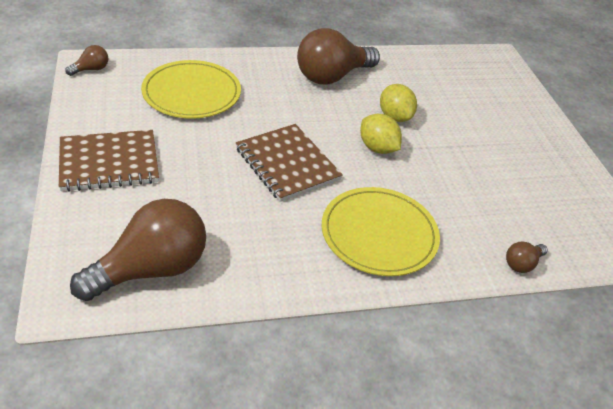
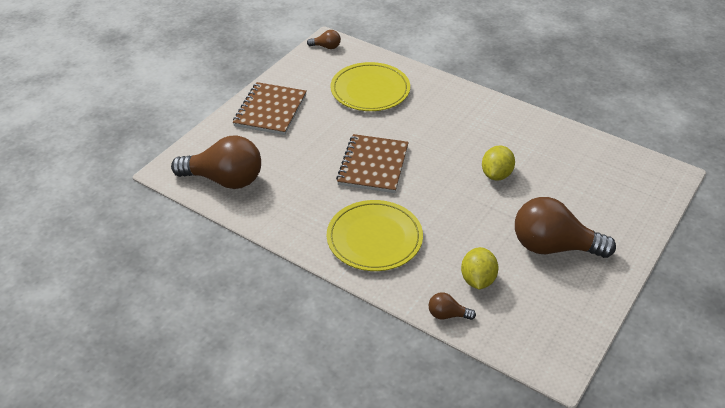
camera: 50 degrees right, 0 degrees up
brown notebook [59,130,159,192] -> brown notebook turned 75 degrees clockwise [233,82,307,135]
brown light bulb [297,28,380,84] -> brown light bulb moved to [515,197,616,258]
yellow lemon [360,114,402,154] -> yellow lemon moved to [461,247,499,289]

